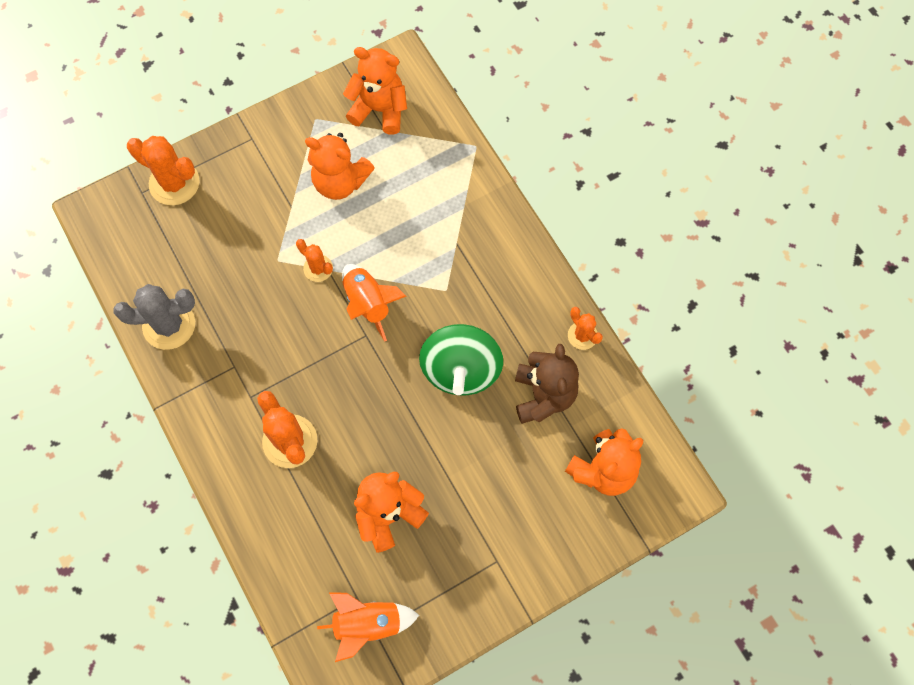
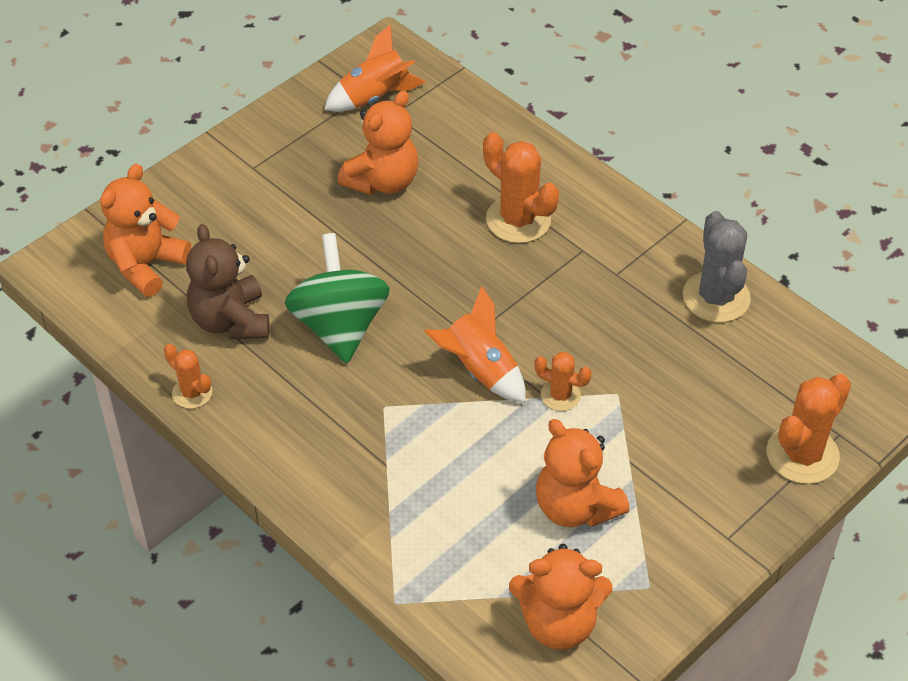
camera: 165 degrees right, 20 degrees down
grey cactus [113,284,195,350] -> grey cactus turned 75 degrees counterclockwise [683,211,751,322]
orange cactus [127,136,199,205] -> orange cactus turned 60 degrees counterclockwise [767,374,851,484]
orange teddy bear [305,133,375,200] -> orange teddy bear turned 135 degrees counterclockwise [536,419,630,527]

